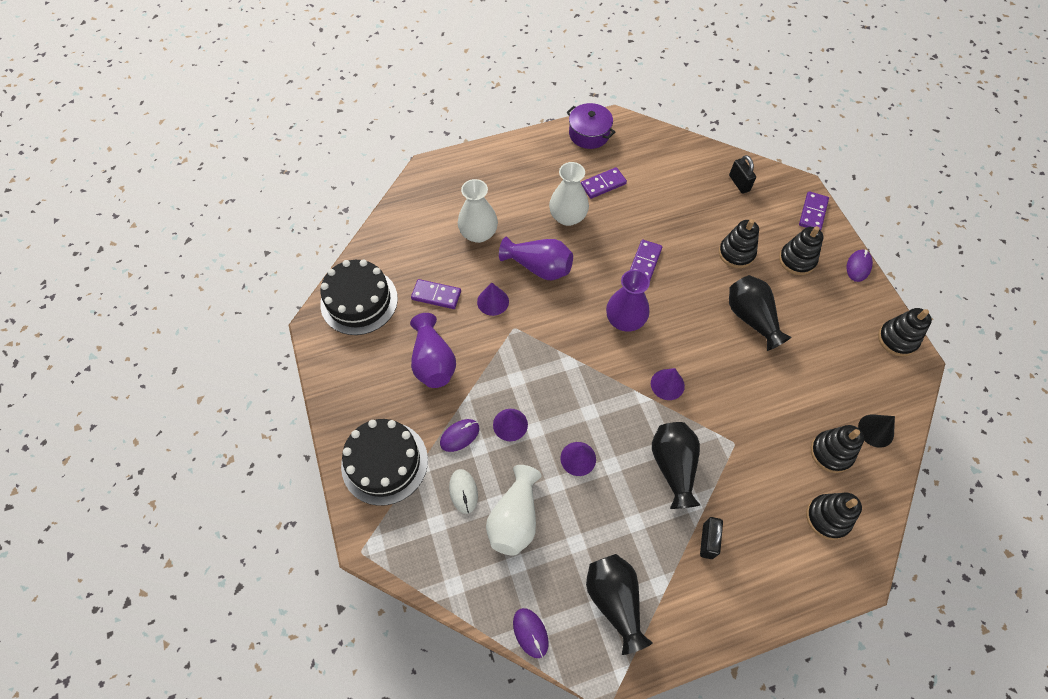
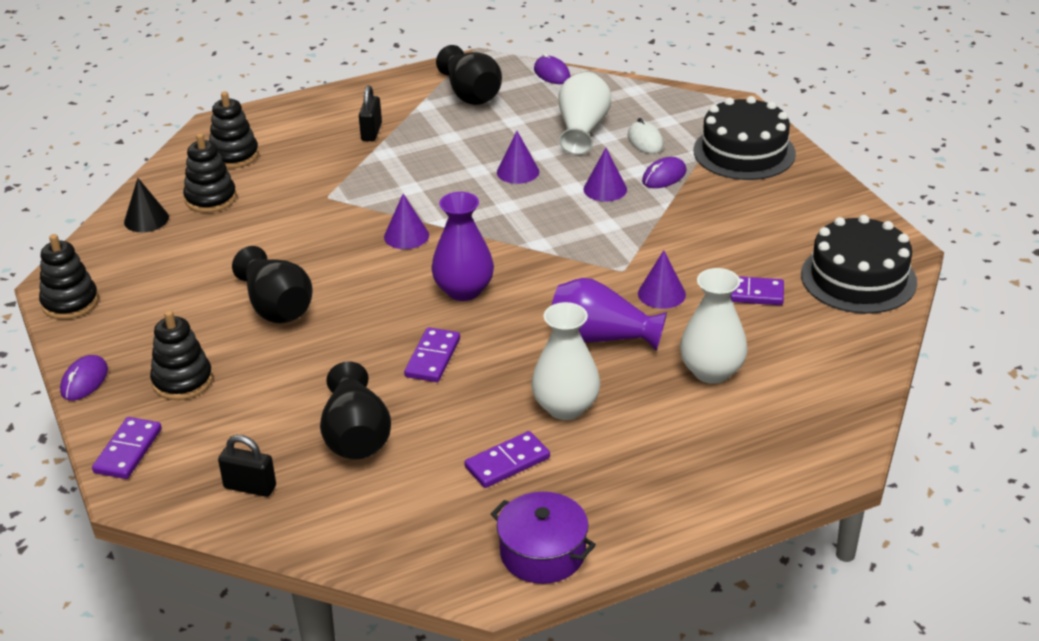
camera: 175 degrees right, 25 degrees down
purple vase [410,313,456,388] -> none
black vase [652,422,700,509] -> black vase moved to [320,361,391,459]
black stacking toy [719,219,759,268] -> none
black padlock [729,155,756,194] -> black padlock turned 45 degrees counterclockwise [218,435,276,497]

